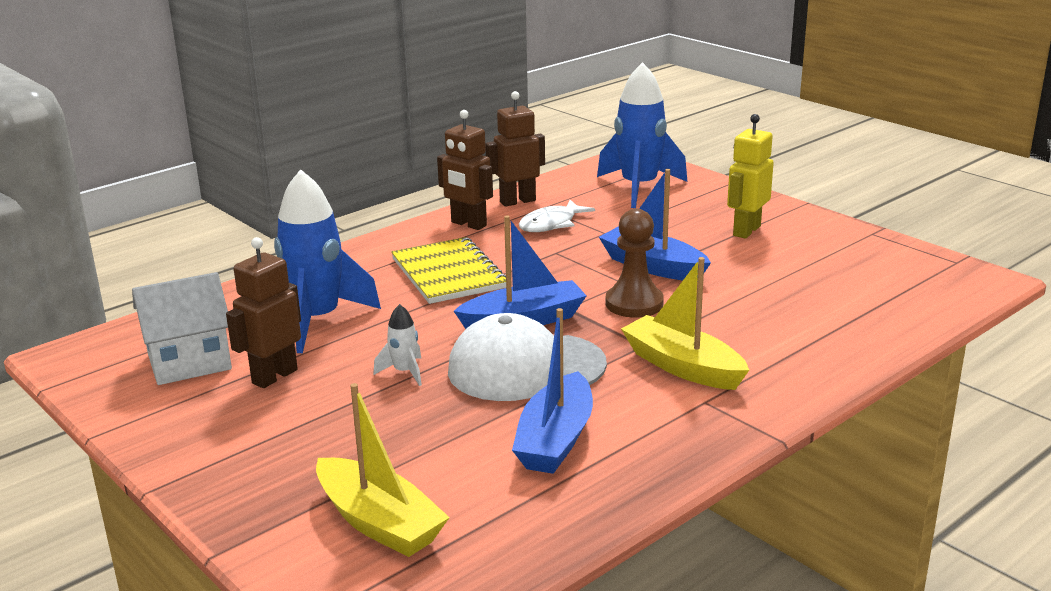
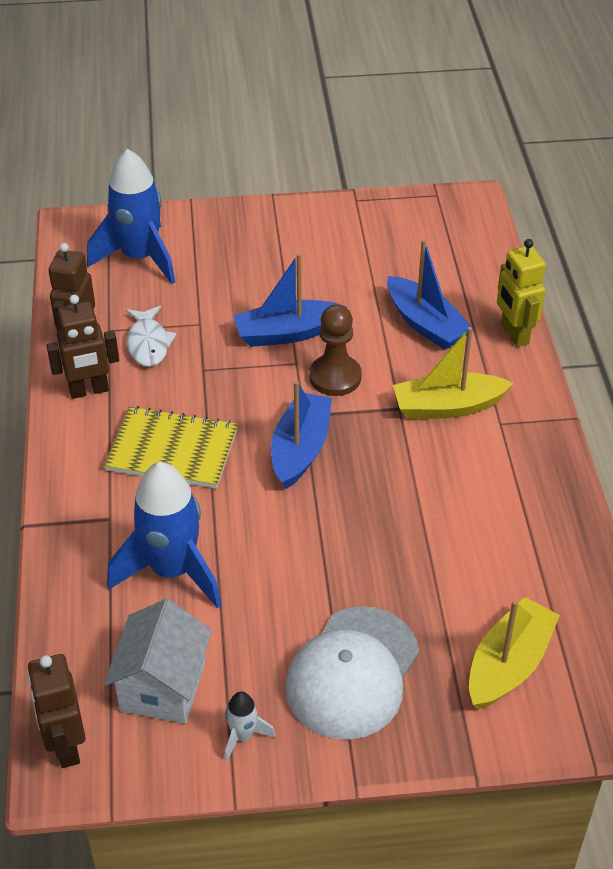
camera: 55 degrees left, 20 degrees up
brown robot [226,237,301,388] -> brown robot moved to [27,654,86,768]
yellow boat [316,383,450,557] -> yellow boat turned 45 degrees counterclockwise [469,597,560,710]
white rocket [373,304,422,386] -> white rocket moved to [225,692,276,761]
white cap [448,313,607,401] -> white cap moved to [285,606,419,740]
blue boat [512,308,593,474] -> blue boat moved to [387,239,473,350]
yellow robot [727,114,774,239] -> yellow robot moved to [497,239,546,347]

